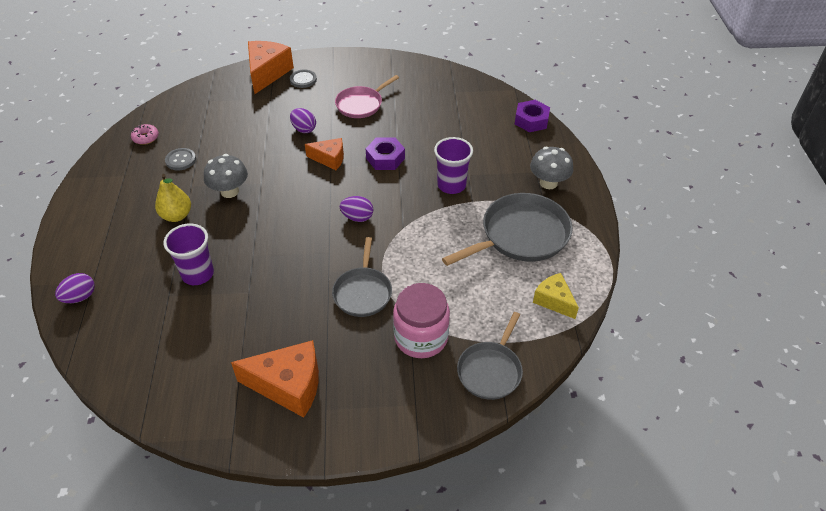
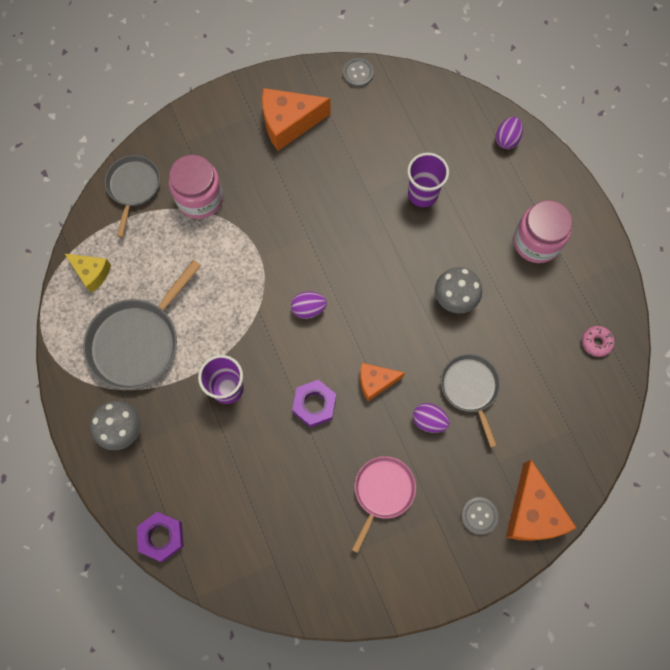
camera: 160 degrees right, 25 degrees up
yellow pear [155,174,191,222] -> none
grey button [165,148,196,170] -> grey button moved to [343,58,374,87]
grey pan [332,237,392,317] -> grey pan moved to [441,354,500,448]
none -> pink jar [514,200,573,263]

